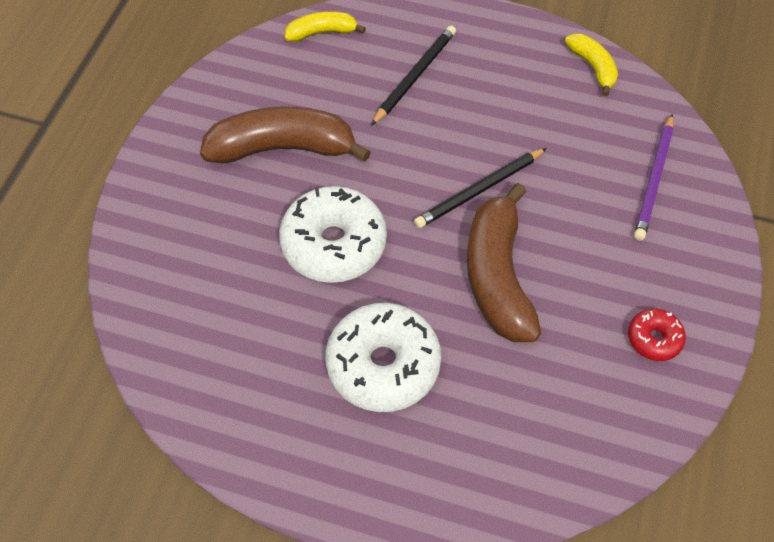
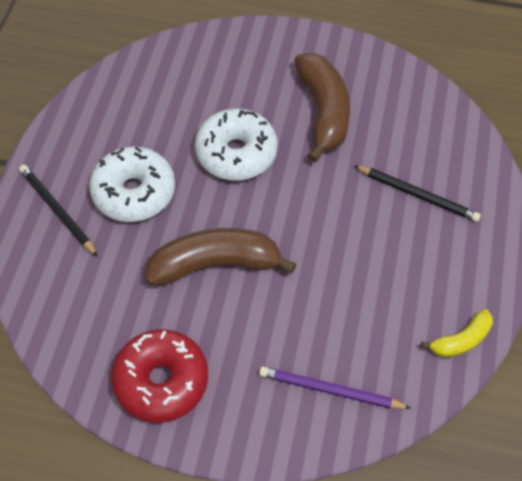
camera: 85 degrees right, 0 degrees up
yellow banana [285,11,366,42] -> none
black pencil [414,148,547,228] -> black pencil moved to [19,165,98,257]
red donut [628,308,686,361] -> red donut [111,329,208,423], size x2.00

